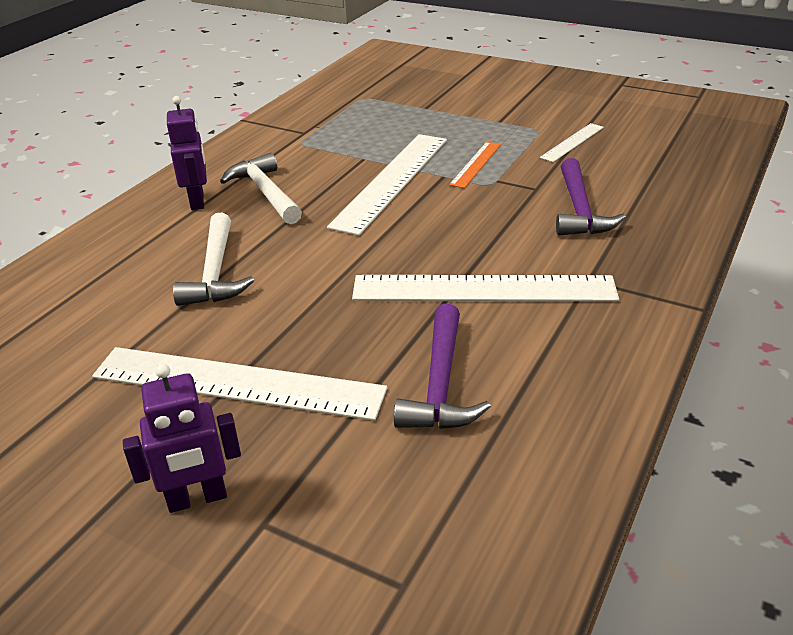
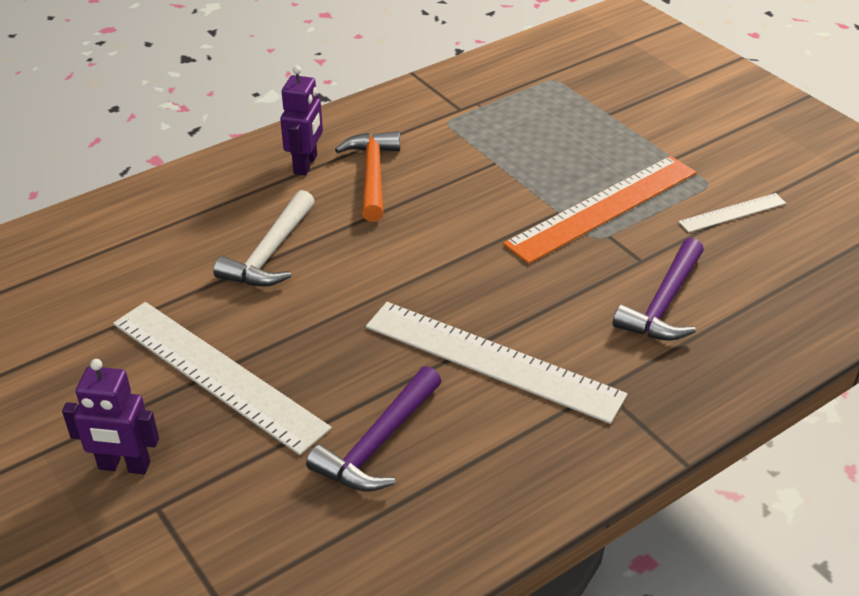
camera: 25 degrees right, 5 degrees up
white hammer [220,153,302,224] -> orange hammer [335,131,400,222]
white ruler [327,134,447,236] -> none
orange ruler [449,142,501,188] -> orange ruler [503,156,697,264], size x2.02

